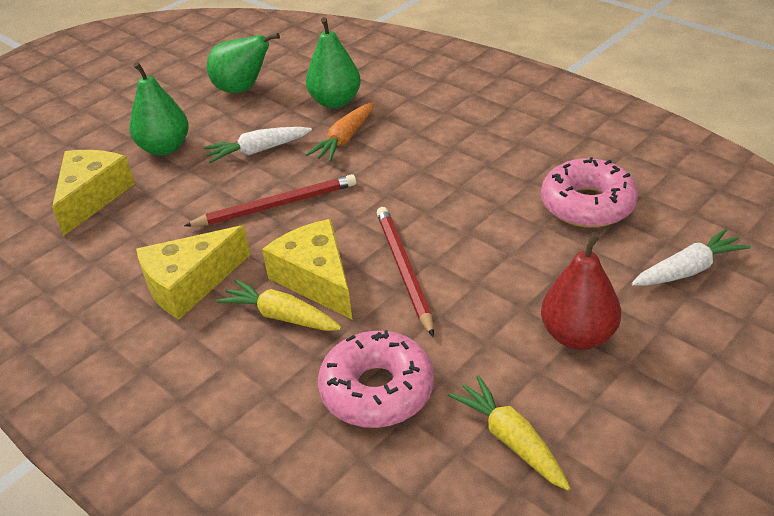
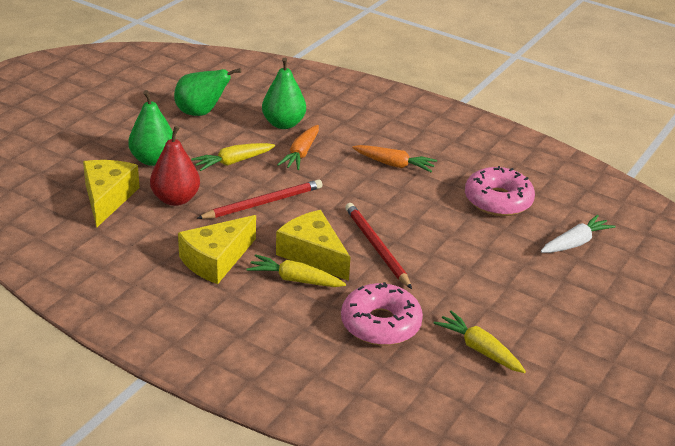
camera: 15 degrees left, 5 degrees down
white carrot [204,127,312,163] -> yellow carrot [191,143,275,171]
red pear [541,232,621,350] -> red pear moved to [150,126,200,206]
none -> orange carrot [352,145,437,172]

